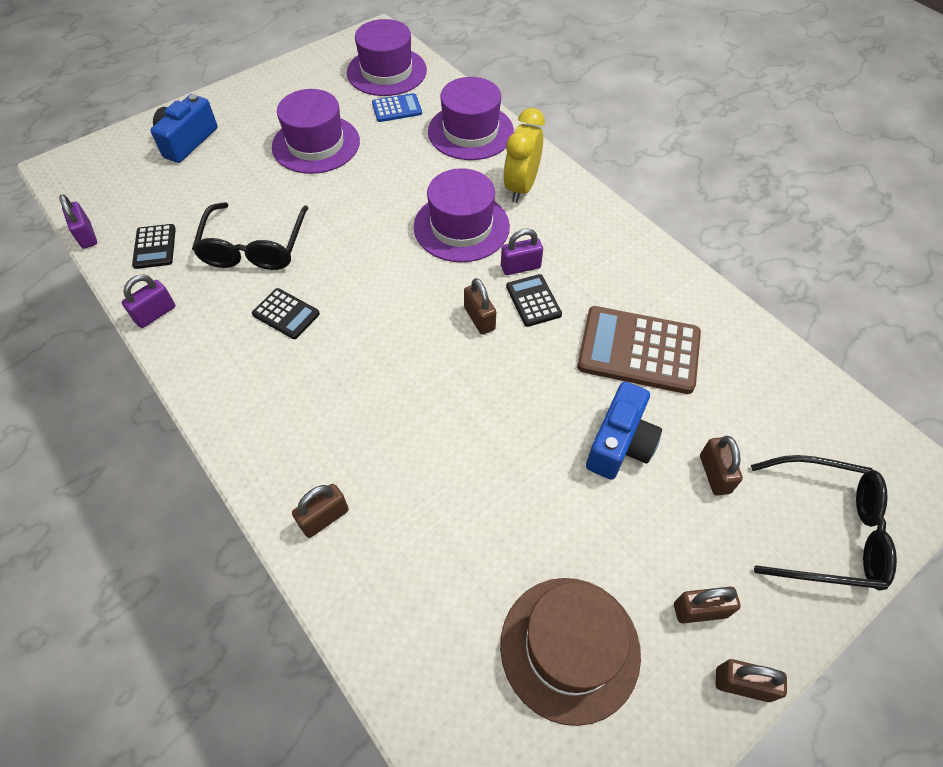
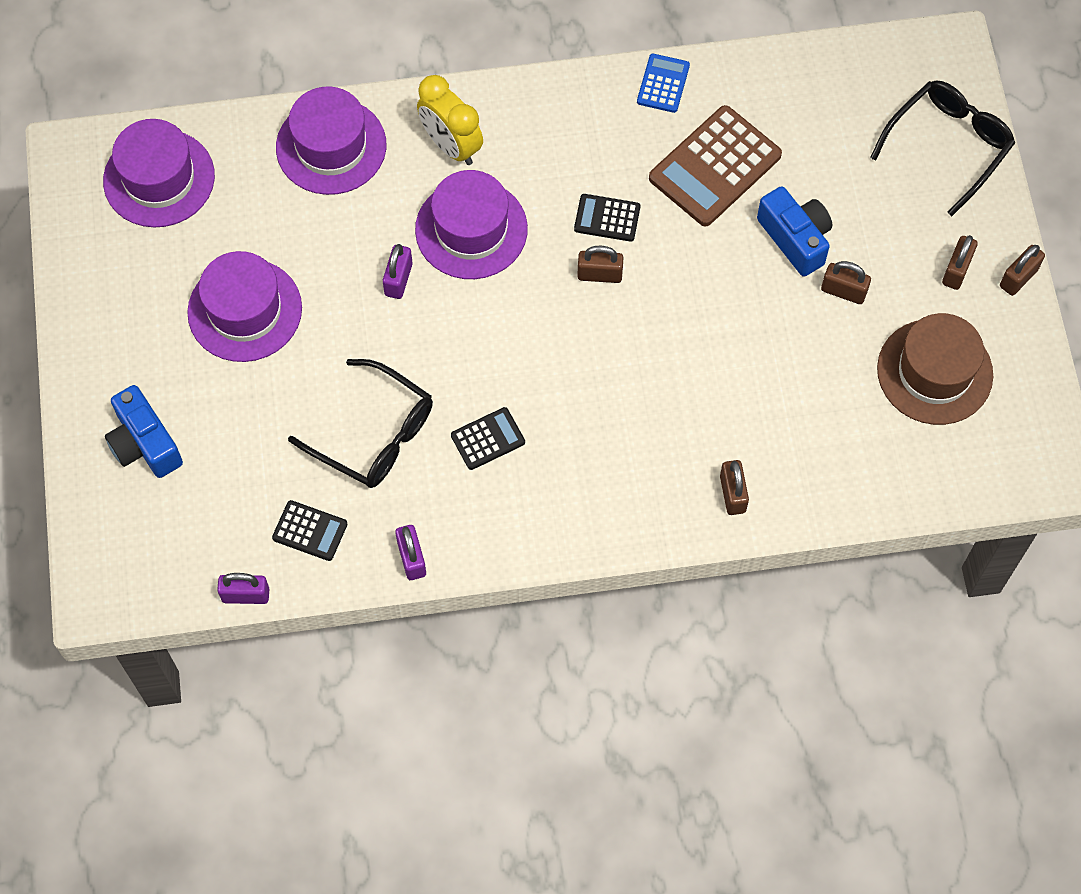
camera: 60 degrees left, 10 degrees up
blue calculator [372,93,422,122] -> blue calculator moved to [637,53,690,113]
purple padlock [501,229,543,275] -> purple padlock moved to [383,244,412,299]
brown padlock [700,436,743,496] -> brown padlock moved to [821,261,871,304]

